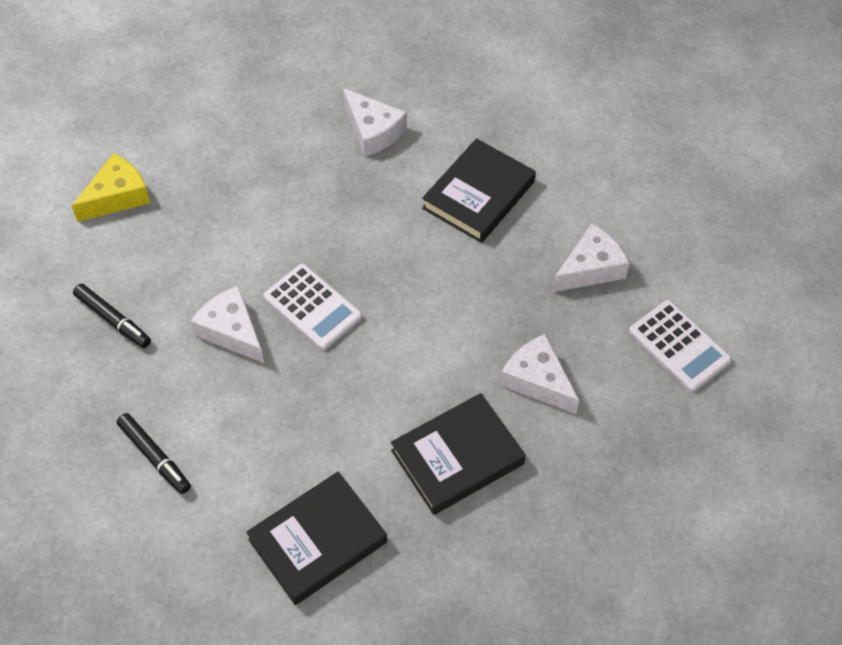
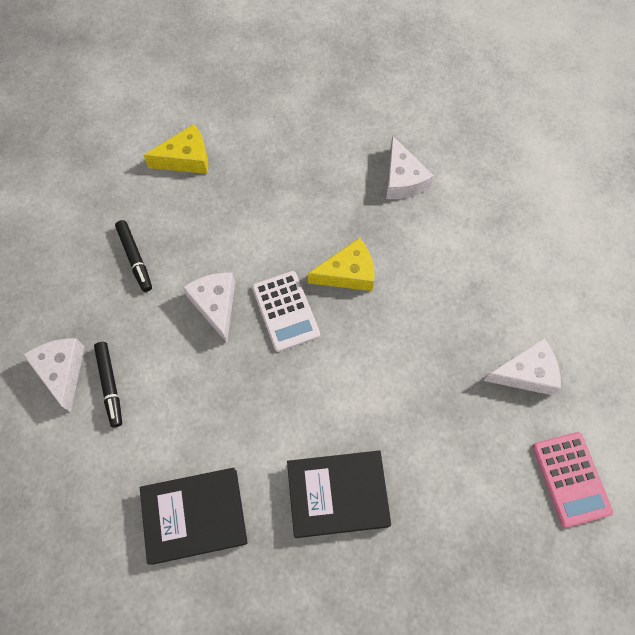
camera: 25 degrees right, 10 degrees up
black book [422,138,536,243] -> none
white cheese [500,334,579,414] -> white cheese moved to [23,338,85,412]
white calculator [629,300,732,392] -> pink calculator [533,432,613,527]
none -> yellow cheese [308,237,374,291]

